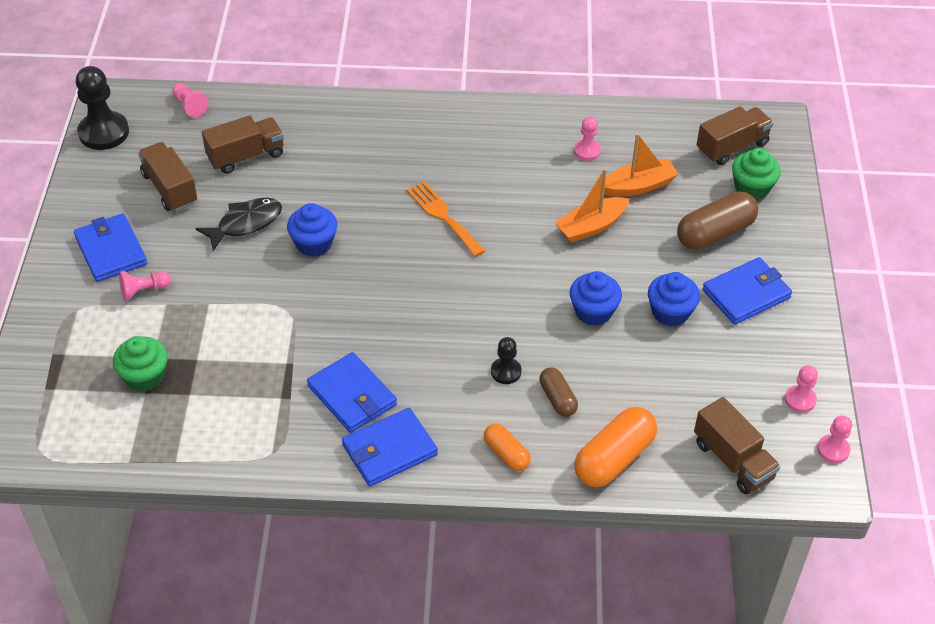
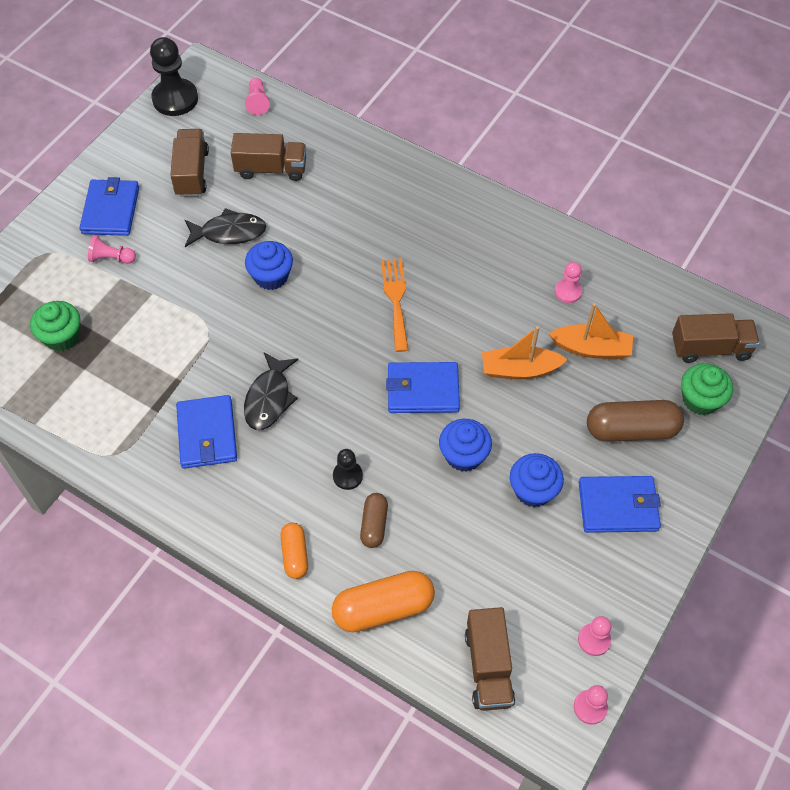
camera: 30 degrees right, 10 degrees up
blue wallet [342,408,438,487] -> blue wallet moved to [386,362,460,413]
none -> black fish [244,352,298,430]

